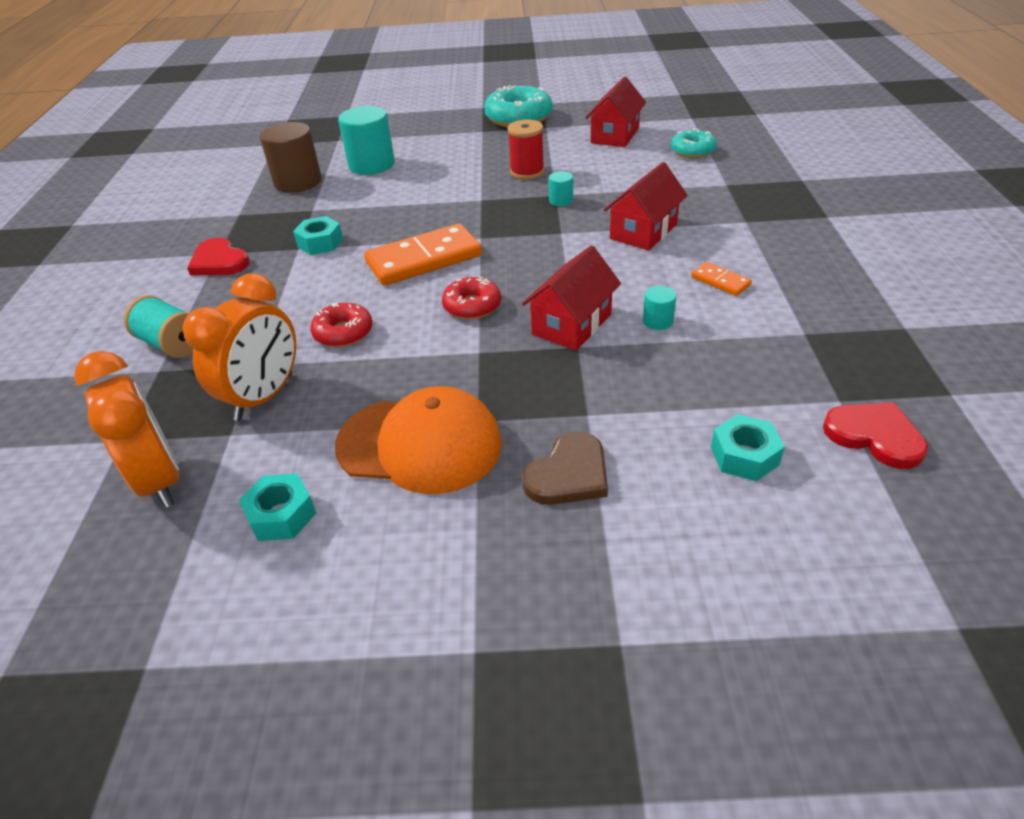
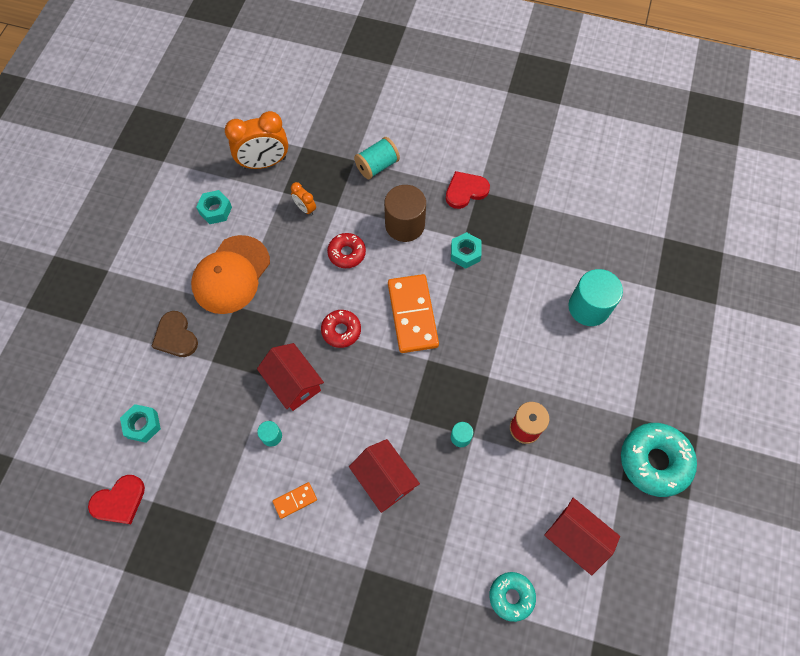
camera: 105 degrees right, 25 degrees up
orange clock [183,273,296,421] -> orange clock [291,182,316,215], size x0.49
brown cylinder [260,122,322,193] -> brown cylinder moved to [384,185,426,242]

